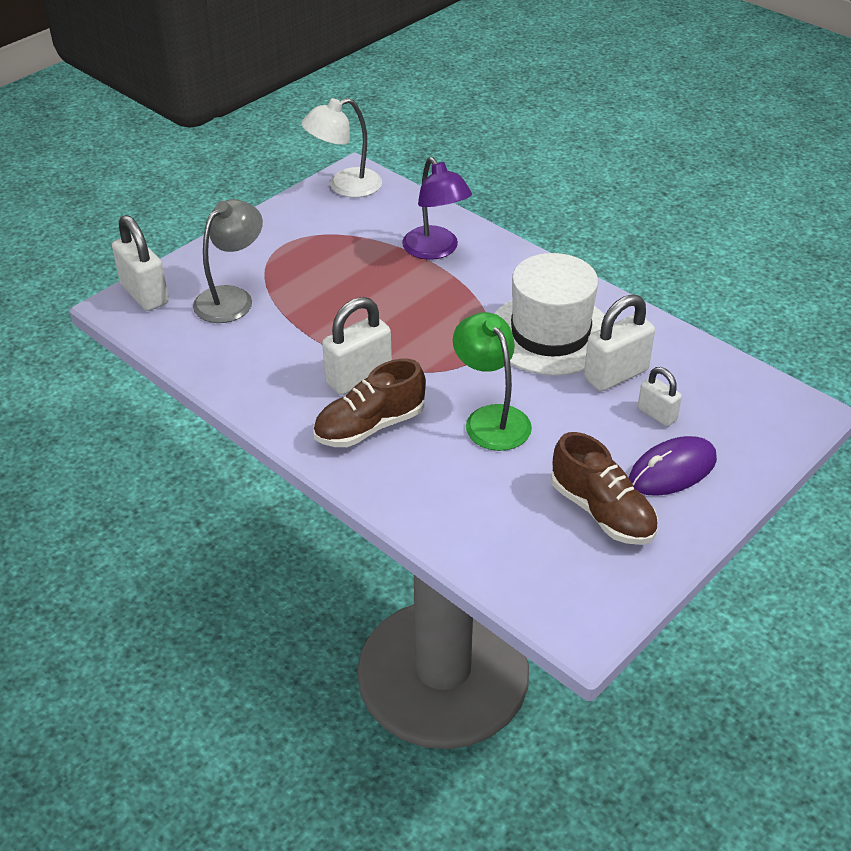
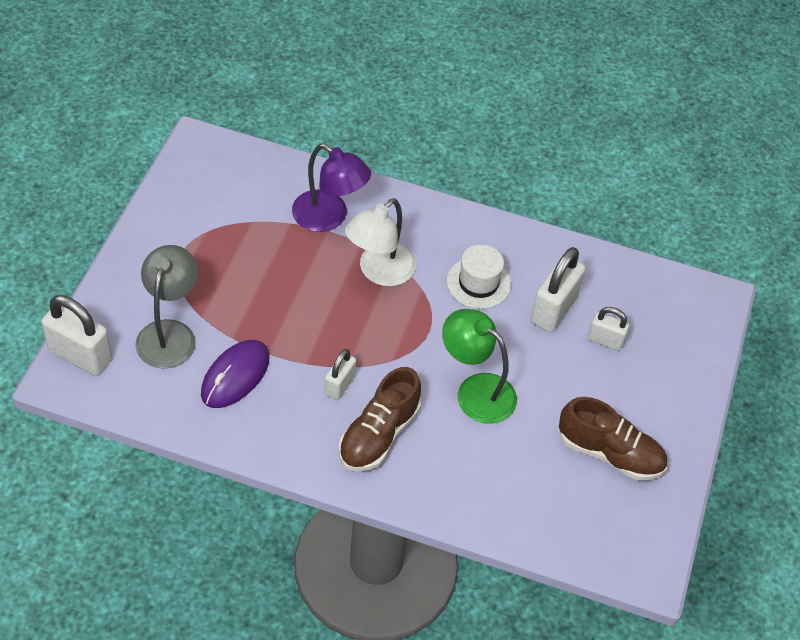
camera: 30 degrees left, 10 degrees up
white lamp [301,98,382,198] -> white lamp moved to [345,198,416,286]
white padlock [322,297,392,395] -> white padlock [325,349,356,400], size x0.59
white hat [494,253,605,376] -> white hat [447,245,511,309], size x0.55
purple mouse [629,436,717,496] -> purple mouse moved to [201,340,270,408]

